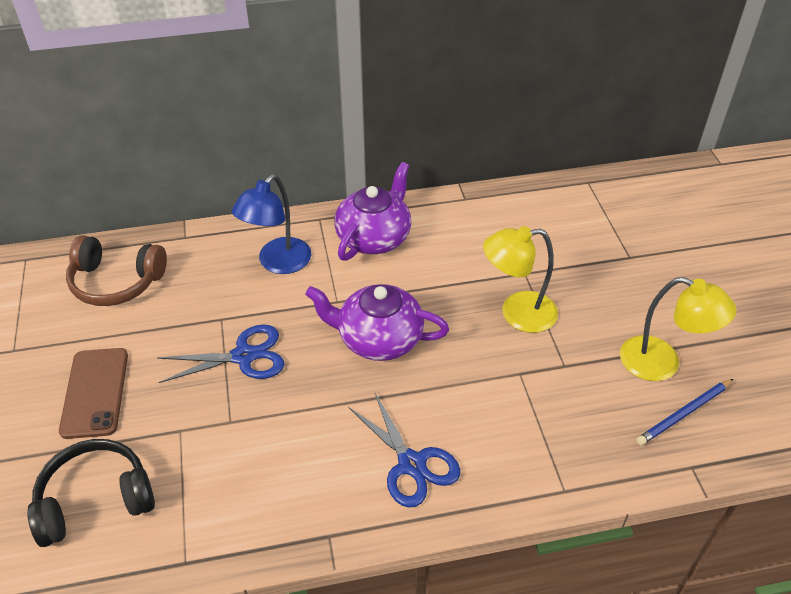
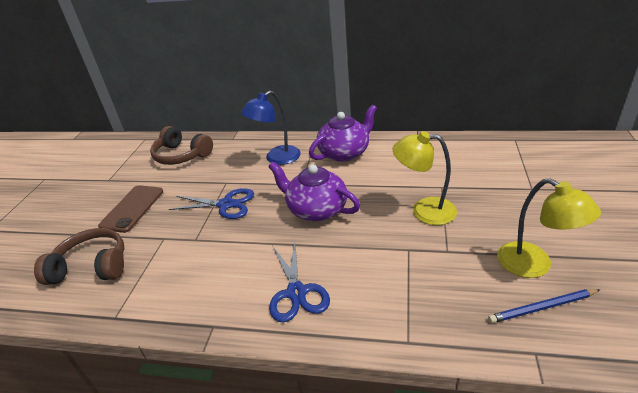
camera: 25 degrees right, 10 degrees down
black headphones [27,439,155,547] -> brown headphones [34,228,125,285]

